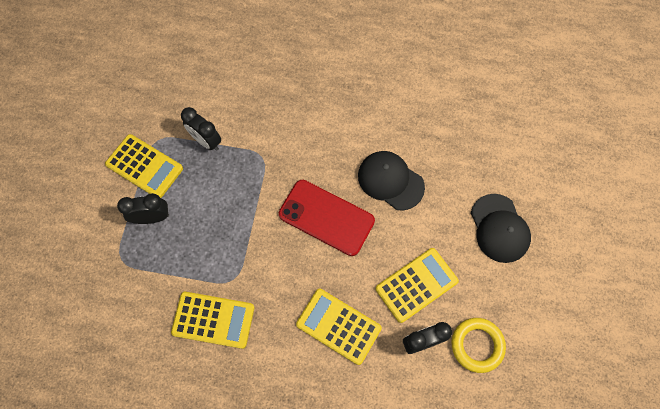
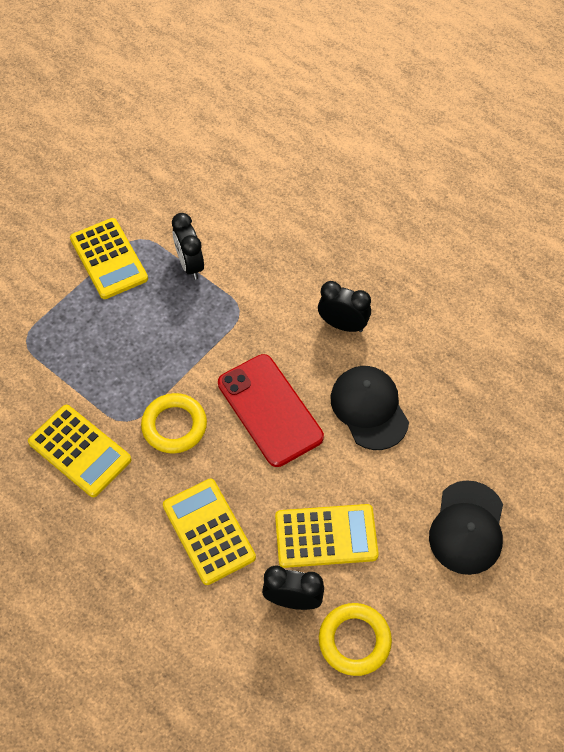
camera: 30 degrees right, 10 degrees down
black clock [117,193,169,224] -> black clock moved to [318,281,371,332]
none -> yellow ring [141,393,207,454]

